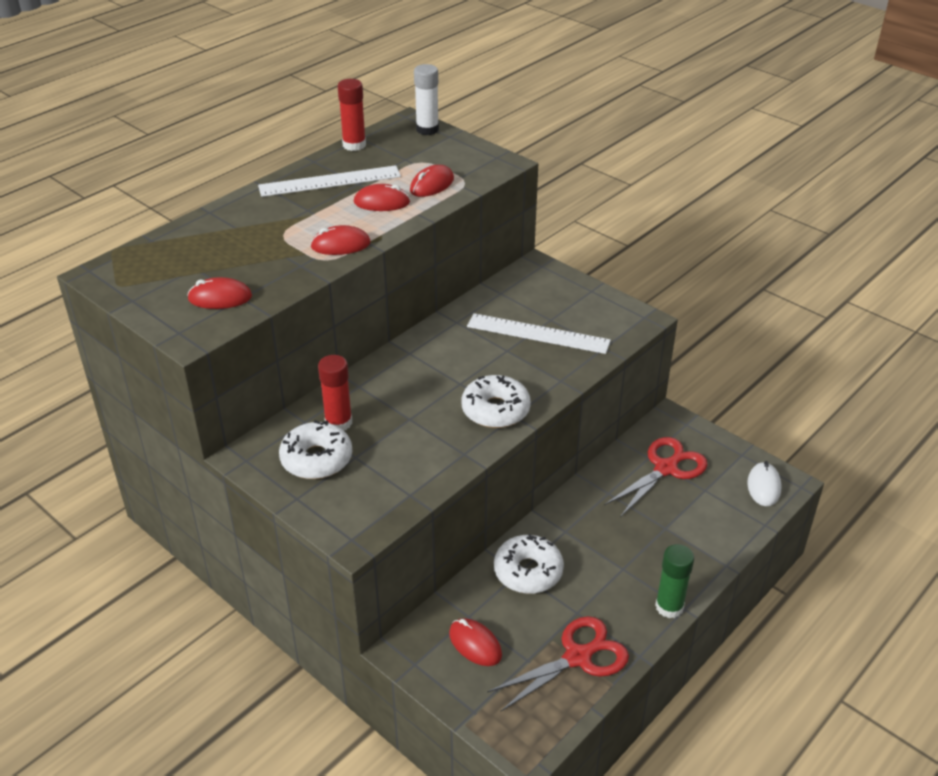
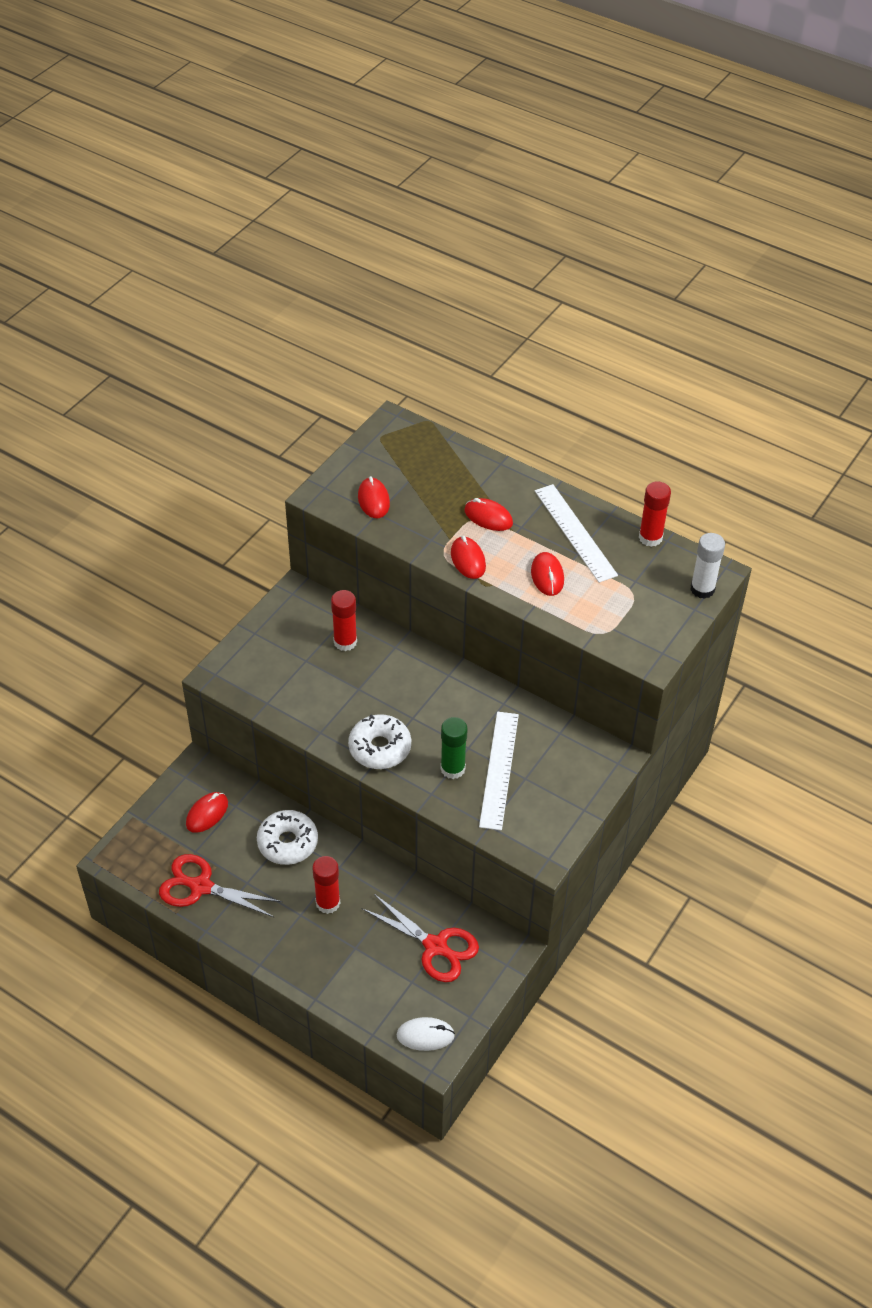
camera: 80 degrees right, 10 degrees up
white donut [279,420,352,479] -> none
red mouse [410,165,454,197] -> red mouse moved to [464,498,513,531]
red scissors [487,616,629,711] -> red scissors turned 150 degrees clockwise [159,854,282,918]
green glue stick [655,544,694,618] -> green glue stick moved to [440,717,467,779]
none -> red glue stick [312,856,340,914]

